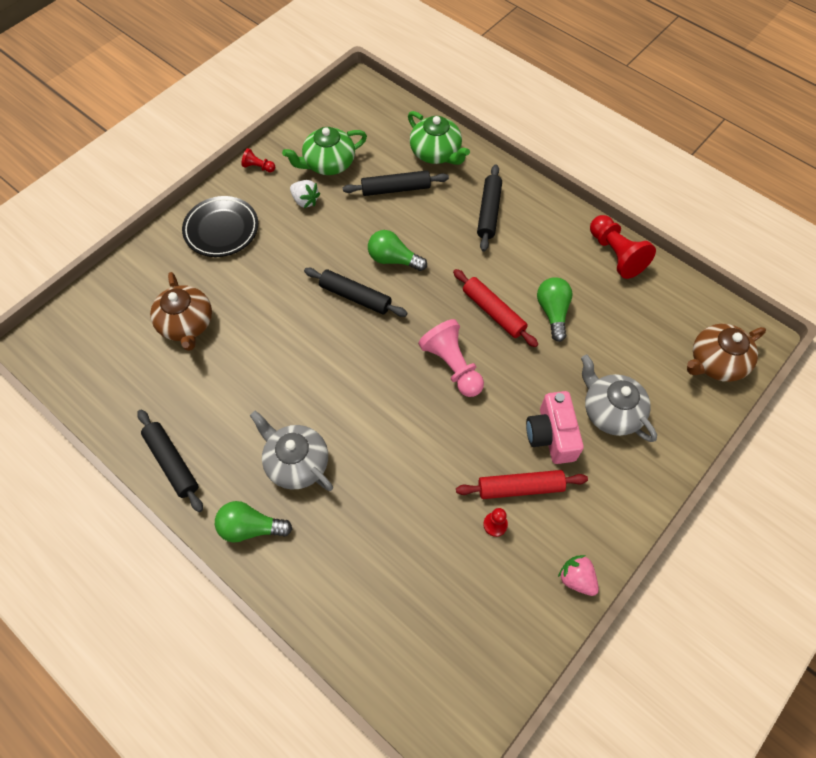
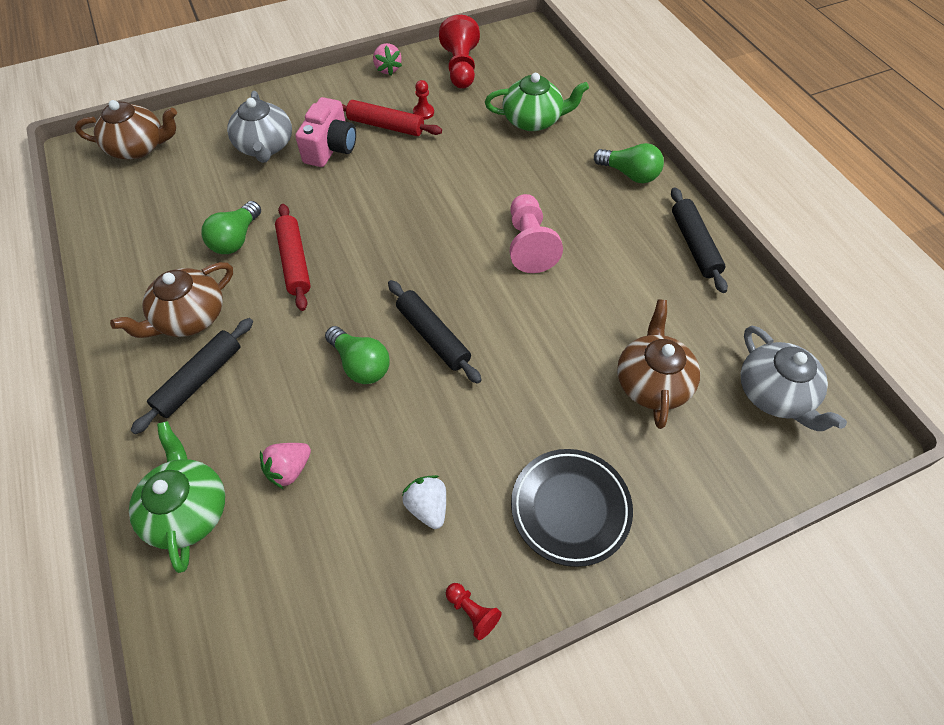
camera: 155 degrees left, 5 degrees down
grey teapot [250,410,333,491] -> grey teapot moved to [741,326,847,431]
green teapot [282,127,367,175] -> green teapot moved to [485,73,589,131]
black rolling pin [343,170,449,196] -> pink strawberry [260,443,311,489]
pink pawn [418,319,484,397] -> pink pawn moved to [510,194,563,273]
red pawn [590,215,656,279] -> red pawn moved to [439,15,480,89]
none -> brown teapot [110,262,233,338]

